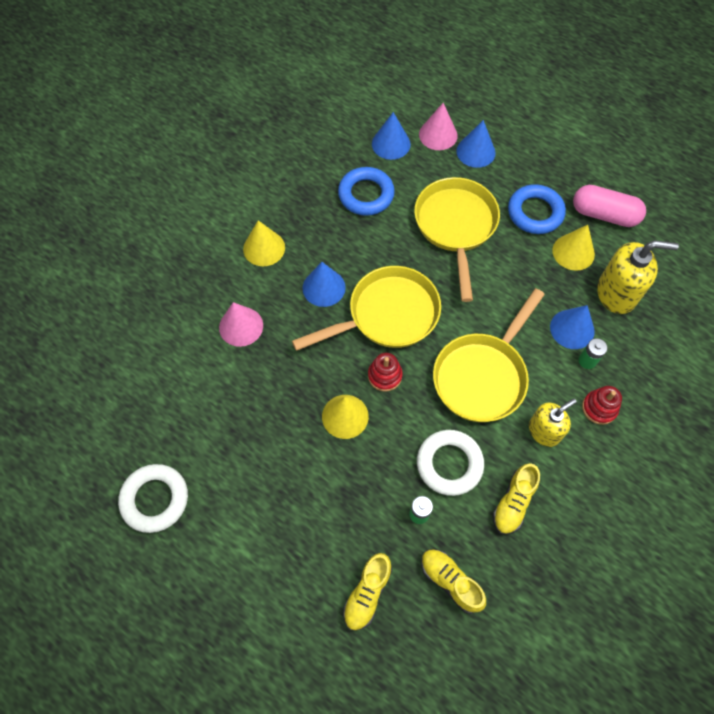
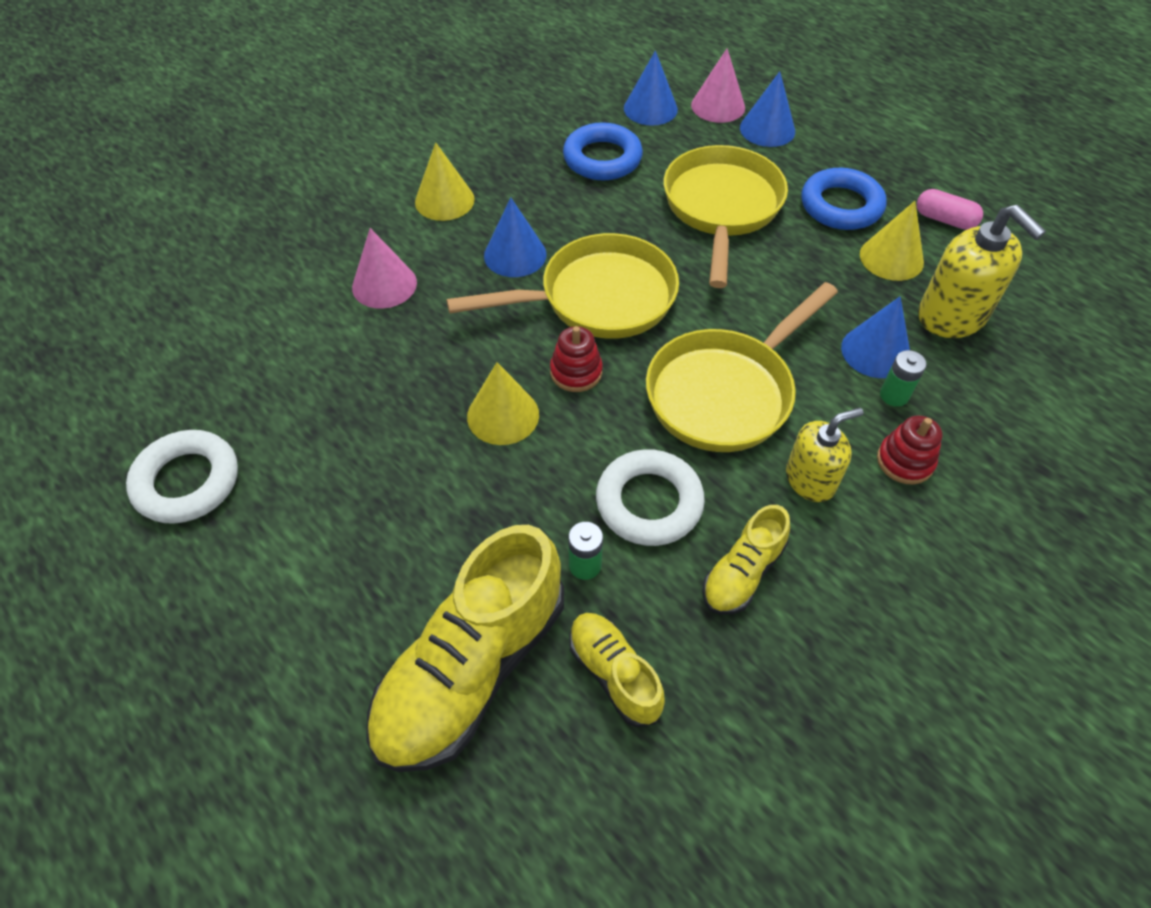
camera: 10 degrees right, 10 degrees down
yellow shoe [343,553,392,631] -> yellow shoe [366,525,564,772], size x1.95
pink capsule [573,185,646,227] -> pink capsule [917,189,983,230], size x0.61
yellow soap dispenser [597,240,679,314] -> yellow soap dispenser turned 45 degrees clockwise [918,205,1046,338]

